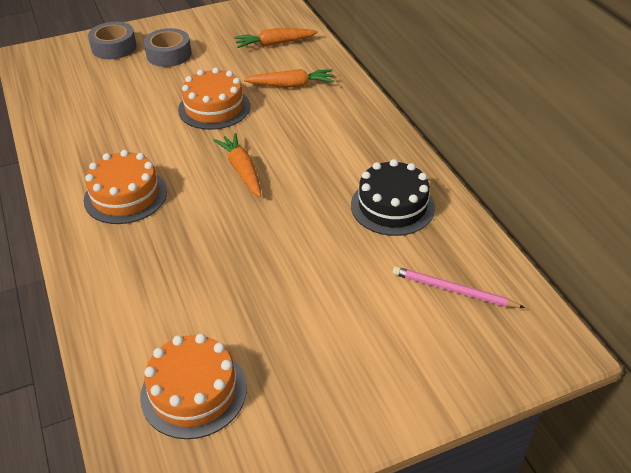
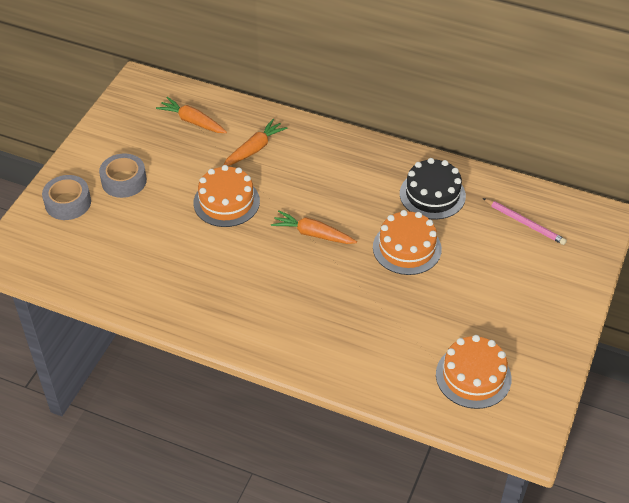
camera: 45 degrees left, 5 degrees up
orange cake [84,150,167,224] -> orange cake moved to [373,210,442,275]
orange carrot [234,28,318,48] -> orange carrot turned 90 degrees clockwise [156,97,227,133]
pink pencil [393,266,525,308] -> pink pencil turned 120 degrees counterclockwise [483,198,567,245]

